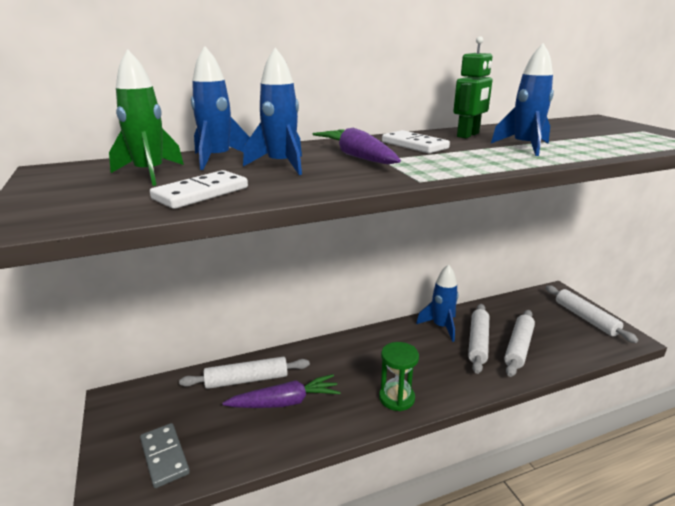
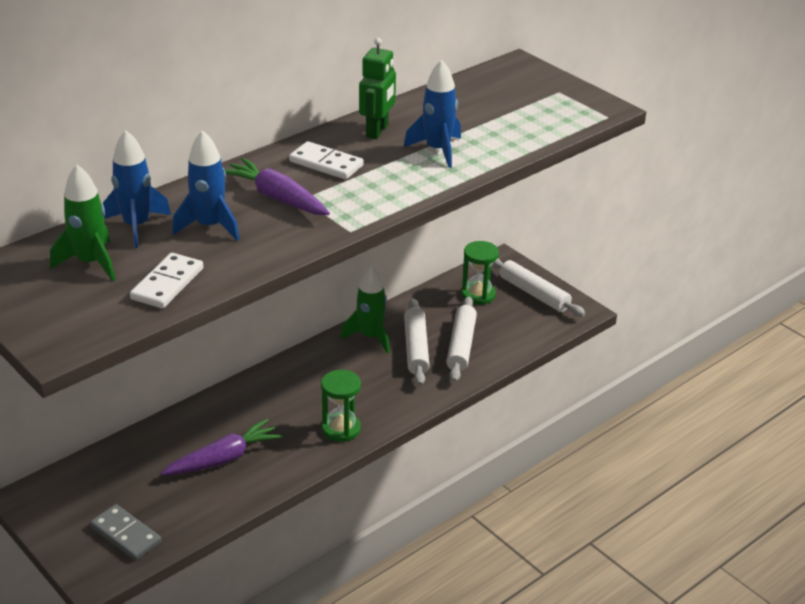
camera: 20 degrees left, 10 degrees up
white rolling pin [179,357,310,389] -> none
blue rocket [416,264,459,342] -> green rocket [340,266,390,354]
none -> green hourglass [462,241,499,305]

